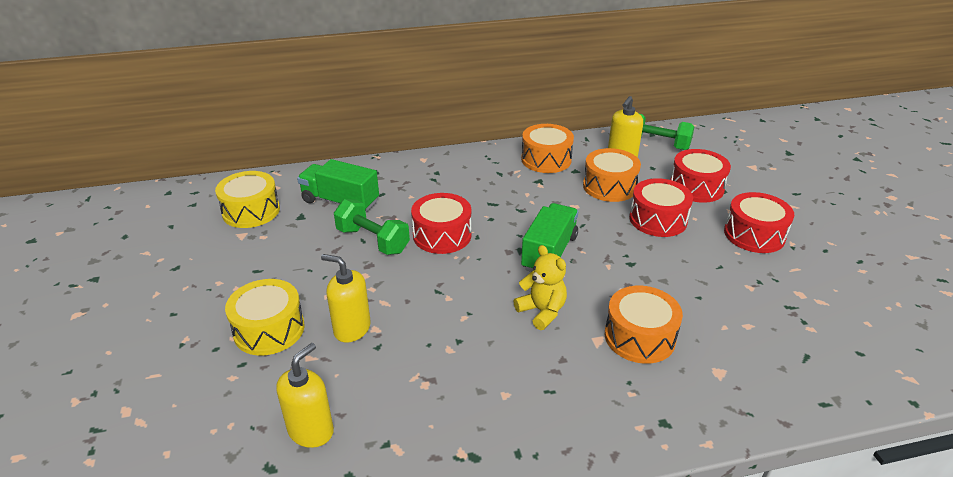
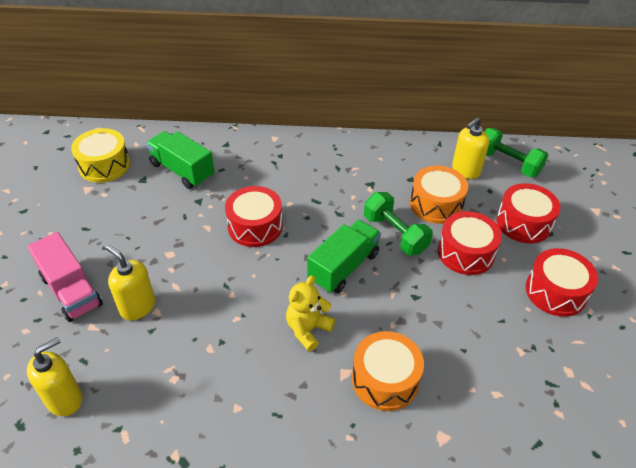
camera: 15 degrees right, 10 degrees up
yellow drum [225,279,305,356] -> pink truck [28,232,103,322]
green dumbbell [334,199,410,255] -> green dumbbell moved to [364,192,433,255]
yellow teddy bear [514,245,567,330] -> yellow teddy bear turned 120 degrees counterclockwise [286,275,335,352]
orange drum [521,124,574,173] -> none

